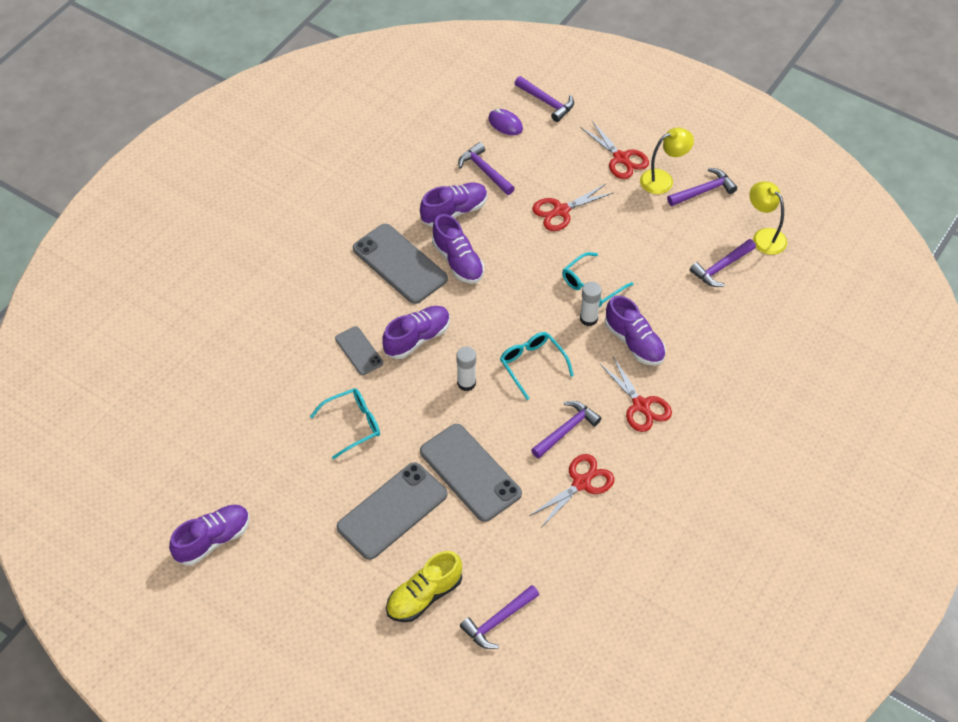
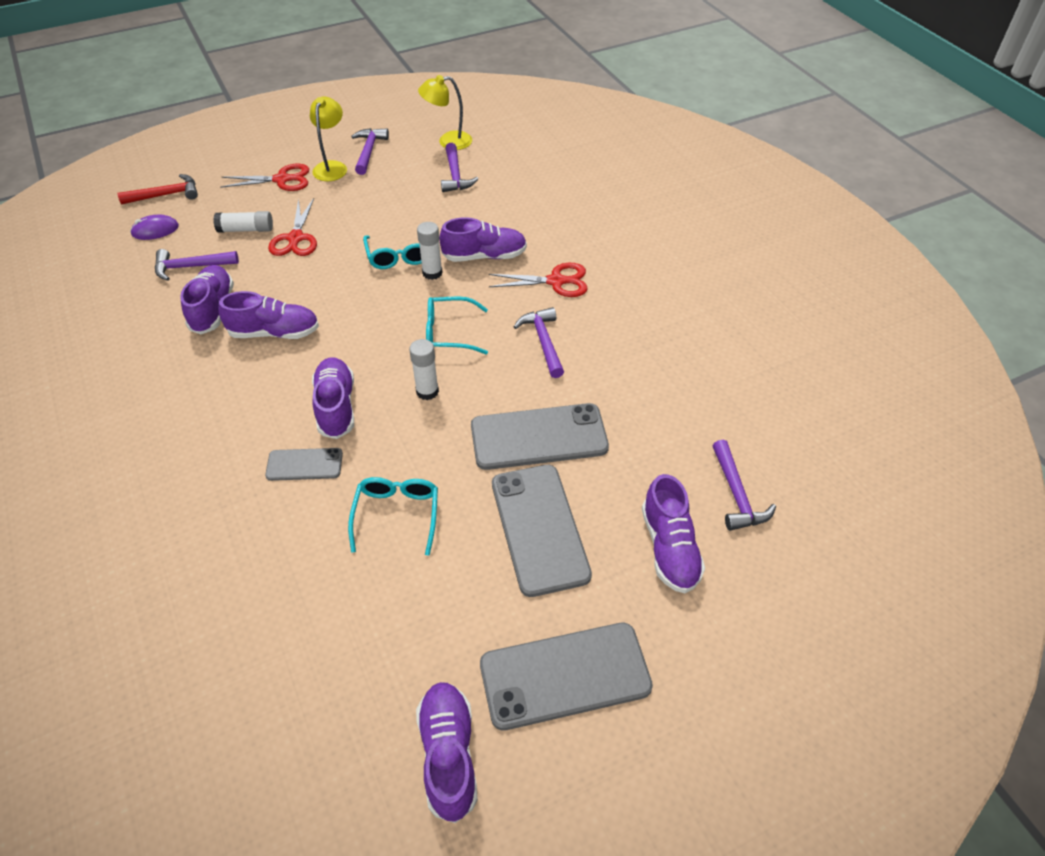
camera: 60 degrees left, 5 degrees down
grey phone [353,224,448,304] -> grey phone moved to [480,623,653,731]
yellow shoe [386,551,462,622] -> purple shoe [642,474,705,593]
purple hammer [515,76,574,122] -> red hammer [118,174,198,204]
red scissors [529,454,614,526] -> none
none -> white glue stick [213,211,273,233]

